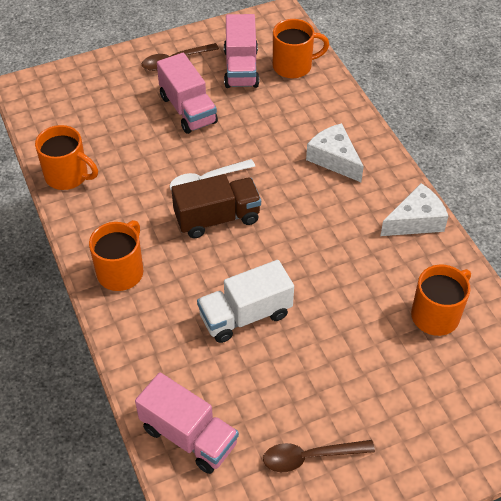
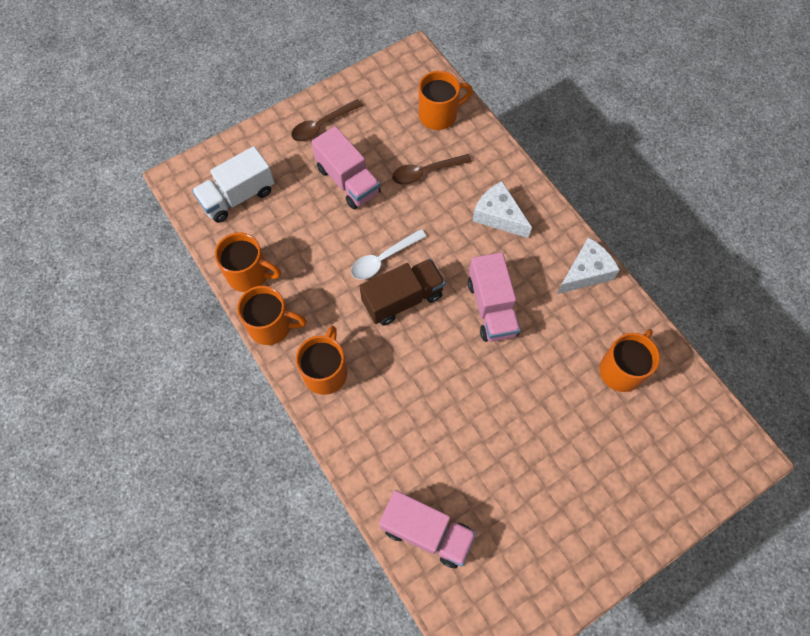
camera: 10 degrees left, 15 degrees up
white truck [197,260,294,343] -> white truck moved to [192,146,274,223]
pink truck [224,14,259,88] -> pink truck moved to [468,252,521,342]
brown spoon [263,440,375,472] -> brown spoon moved to [392,154,472,185]
none -> orange mug [237,286,307,345]

